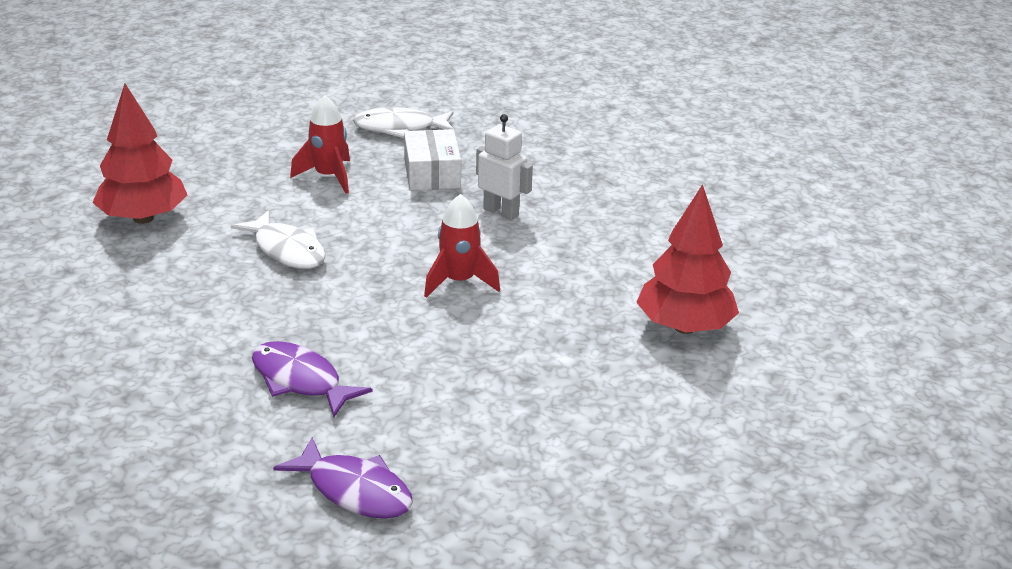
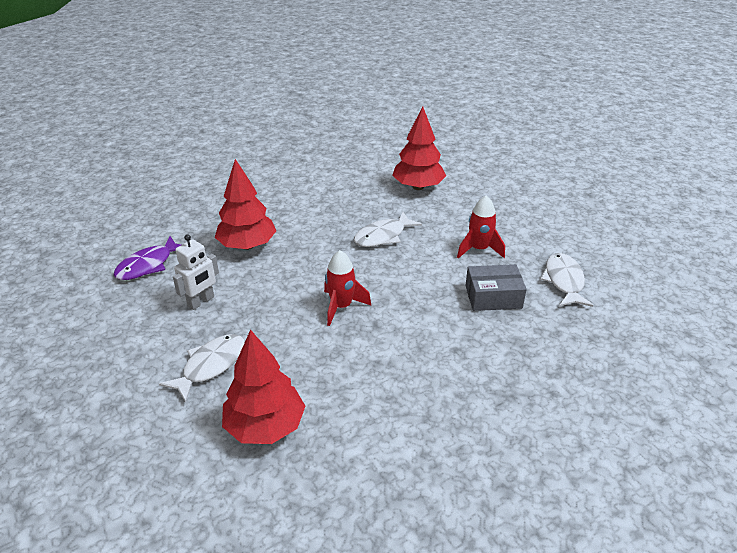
camera: 95 degrees right, 5 degrees up
purple fish [252,341,372,417] -> red tree [215,159,276,250]
white box [404,129,461,191] -> grey box [465,264,527,311]
white robot [476,114,533,220] -> white robot moved to [173,234,219,310]
none -> white fish [159,334,245,403]

